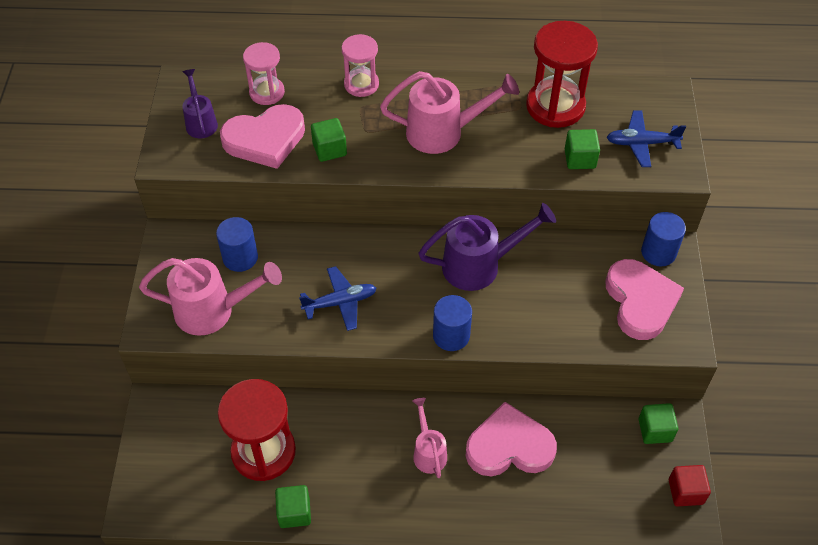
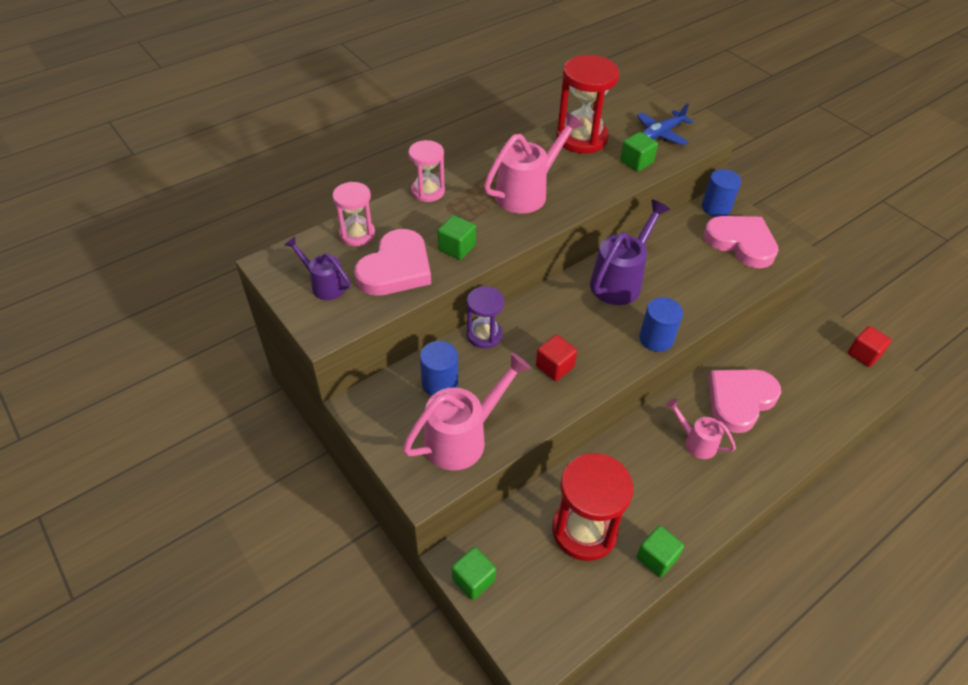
camera: 40 degrees left, 5 degrees down
blue plane [299,266,377,331] -> red cube [536,335,577,381]
green cube [638,403,678,444] -> green cube moved to [452,547,496,600]
none -> purple hourglass [467,286,504,348]

